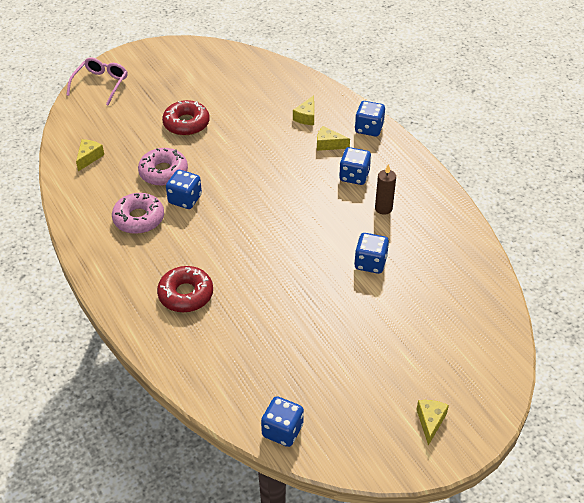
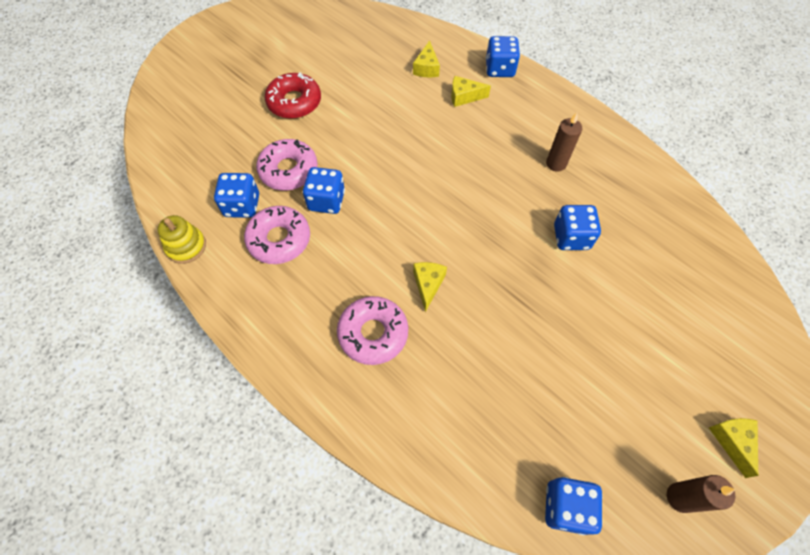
camera: 15 degrees left, 15 degrees up
pink glasses [67,57,127,105] -> none
yellow cheese [76,139,104,171] -> yellow cheese moved to [413,262,447,312]
red donut [157,266,213,312] -> pink donut [337,296,408,365]
blue dice [339,147,371,185] -> blue dice moved to [214,173,259,218]
none -> yellow stacking toy [158,215,206,264]
none -> brown candle [667,475,735,513]

